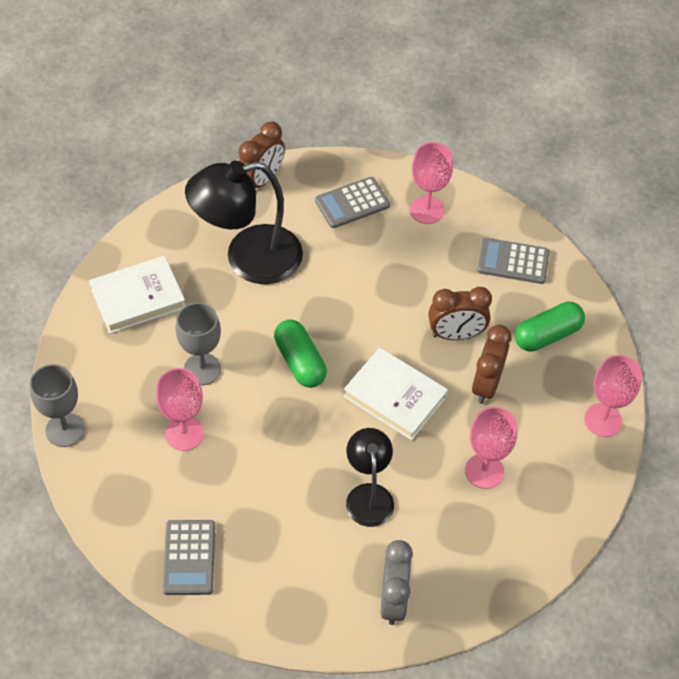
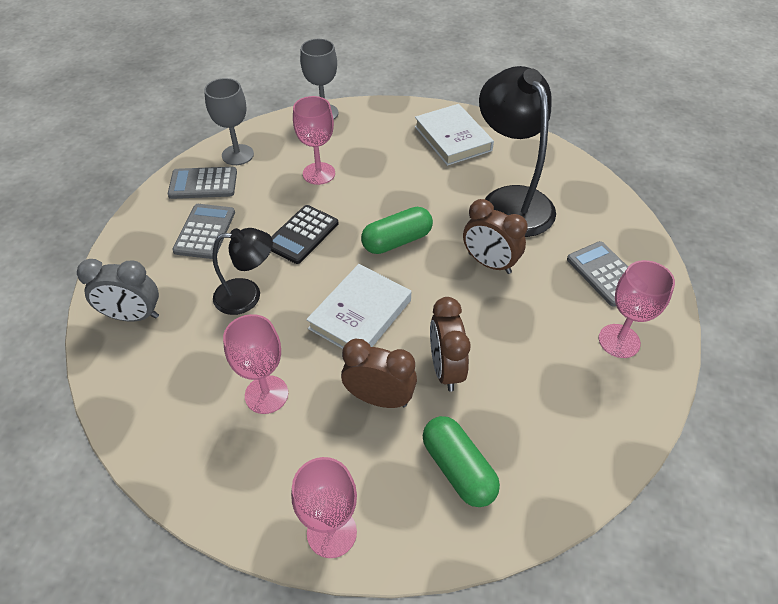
camera: 90 degrees right, 5 degrees down
grey goblet [176,303,221,385] -> grey goblet moved to [204,78,254,165]
brown clock [238,122,285,188] -> brown clock moved to [463,199,528,274]
grey calculator [477,238,550,284] -> grey calculator moved to [172,204,235,259]
none -> black calculator [271,205,338,264]

